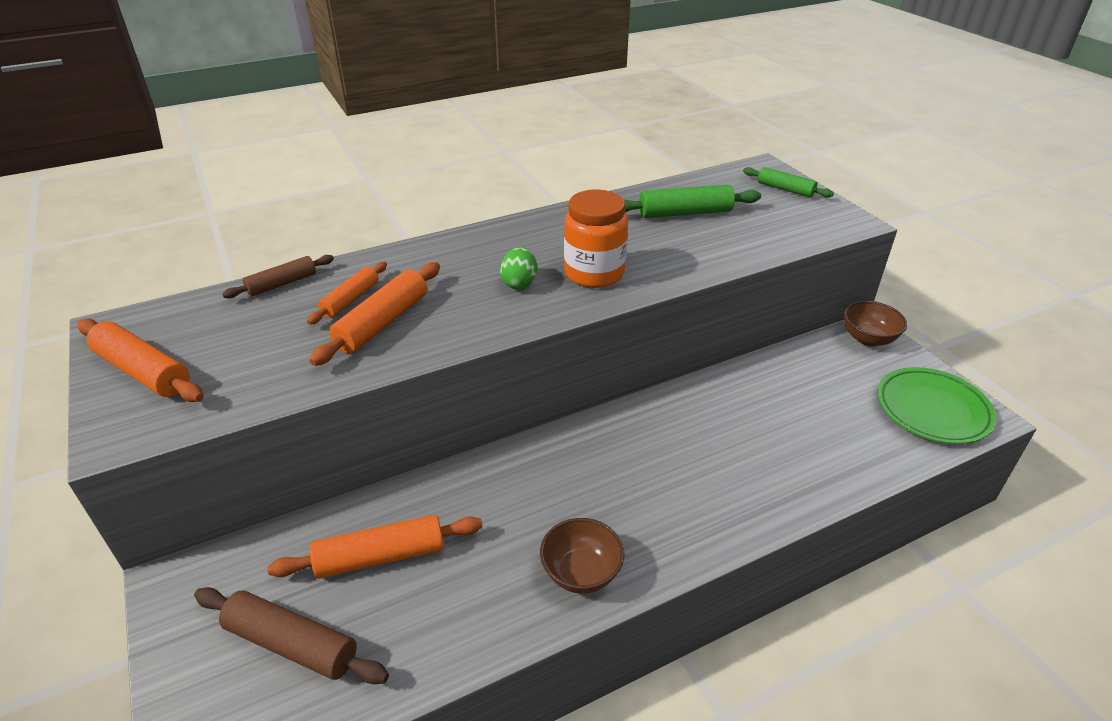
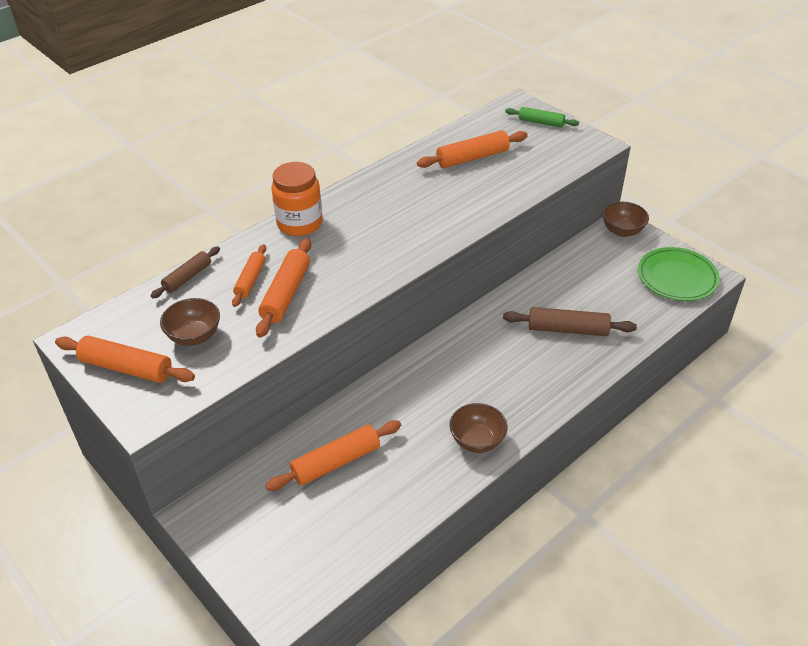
camera: 15 degrees left, 5 degrees up
brown rolling pin [194,587,389,684] -> brown rolling pin moved to [503,307,637,336]
green egg [500,247,537,289] -> none
orange jar [564,189,628,288] -> orange jar moved to [271,162,323,236]
green rolling pin [624,185,761,218] -> orange rolling pin [417,130,528,168]
none -> brown bowl [160,298,220,346]

